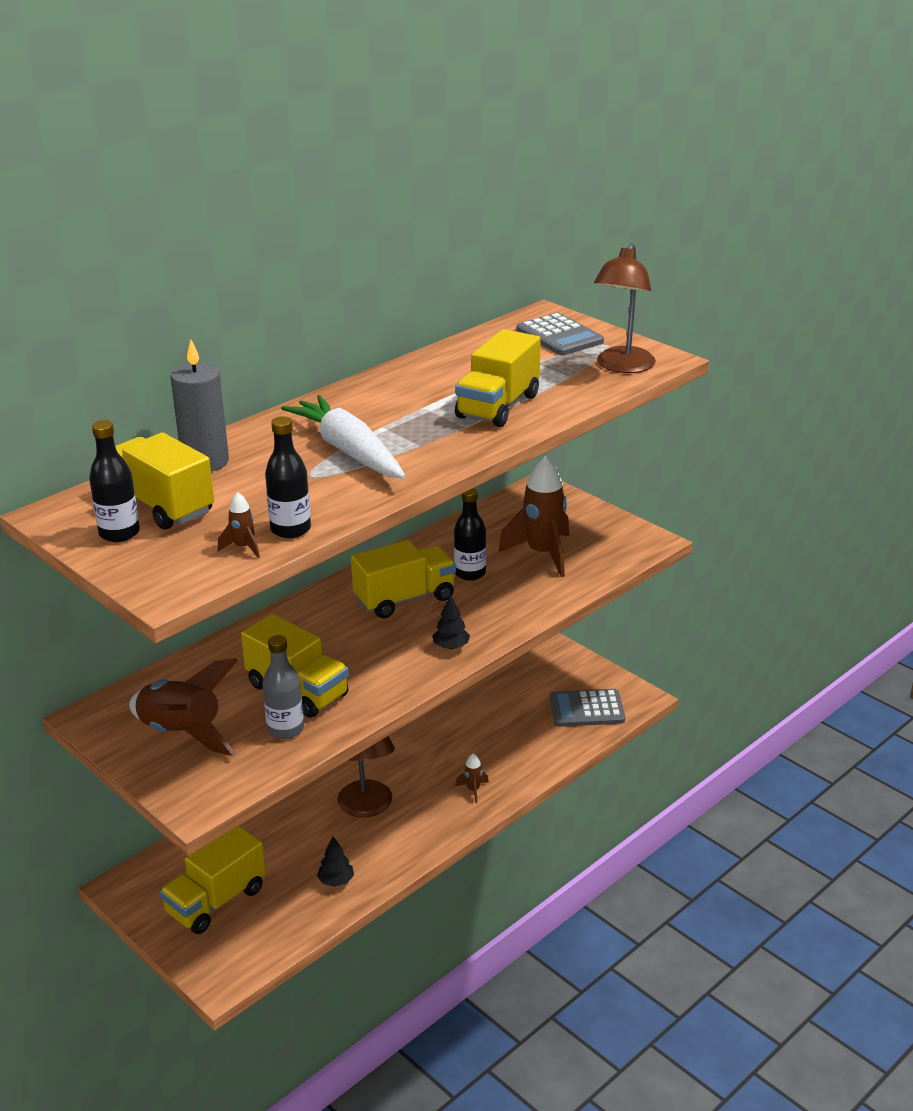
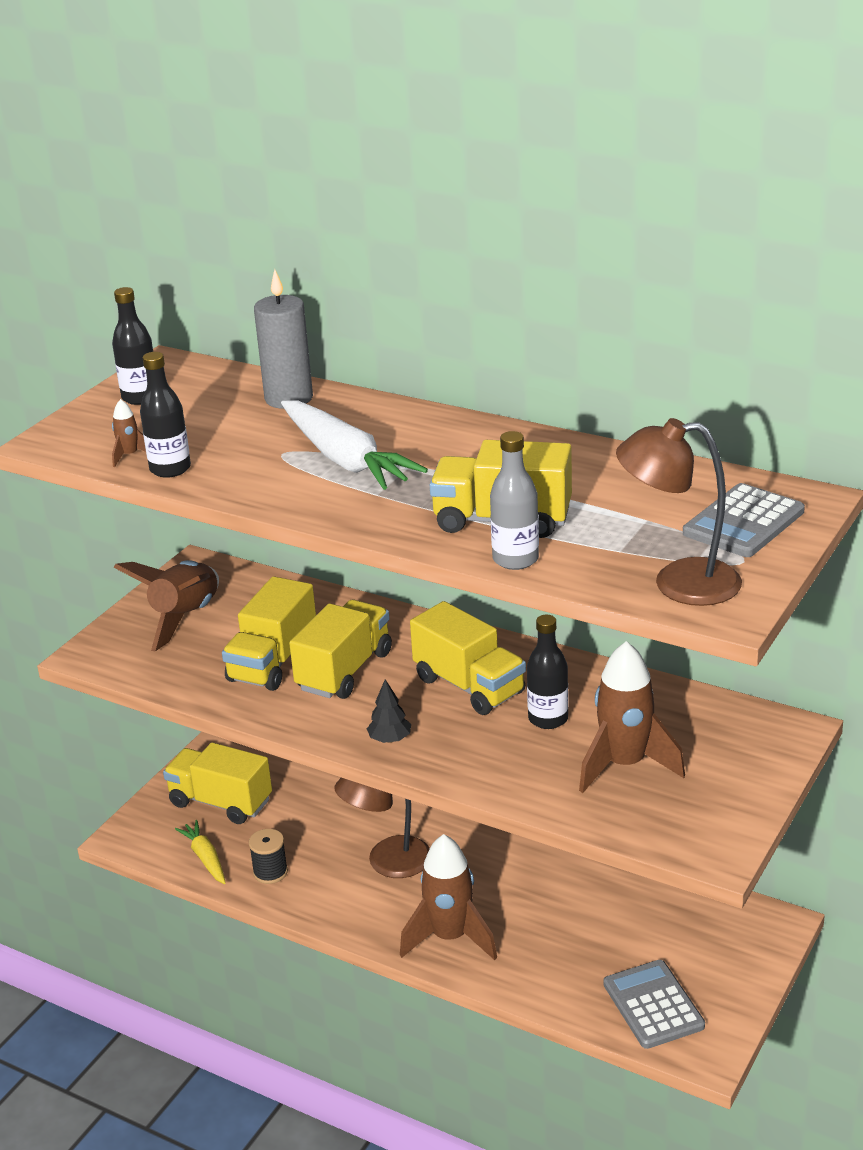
camera: 75 degrees right, 0 degrees up
yellow truck [115,432,214,530] -> yellow truck moved to [289,600,392,699]
grey bottle [262,635,304,739] -> grey bottle moved to [490,431,539,570]
white carrot [281,395,406,479] -> white carrot turned 105 degrees clockwise [281,400,428,490]
black tree [317,836,354,887] -> black spool [249,829,288,884]
brown rocket [455,754,489,803] -> brown rocket [400,834,497,960], size x2.33
none -> yellow carrot [175,820,226,884]

